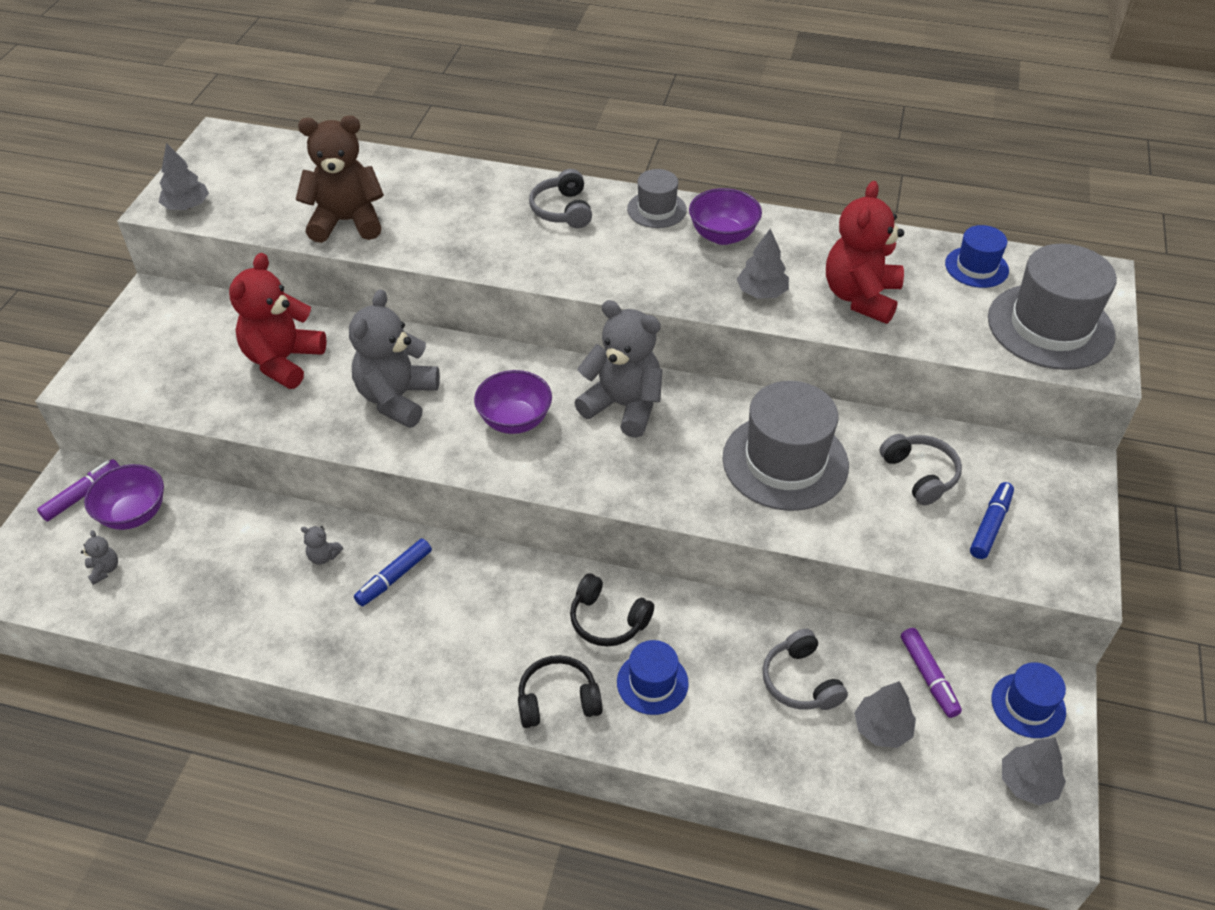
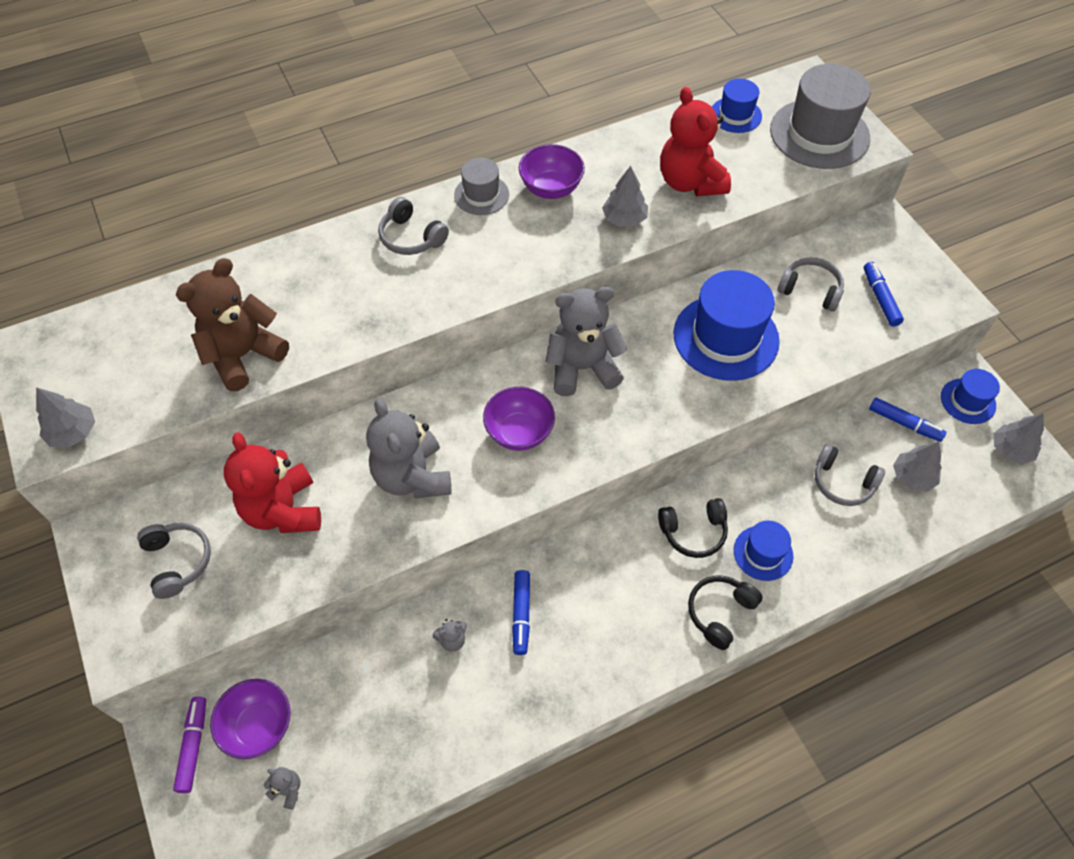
camera: 40 degrees left, 10 degrees up
grey hat [722,381,849,511] -> blue hat [673,270,780,381]
purple marker [901,628,962,718] -> blue marker [869,397,946,442]
none -> grey headphones [137,523,211,599]

